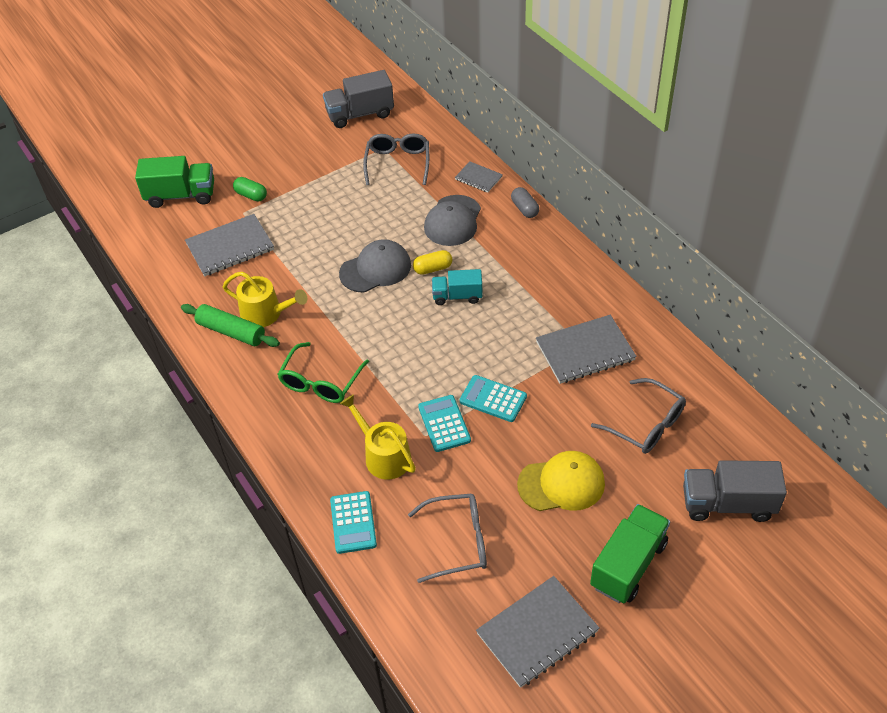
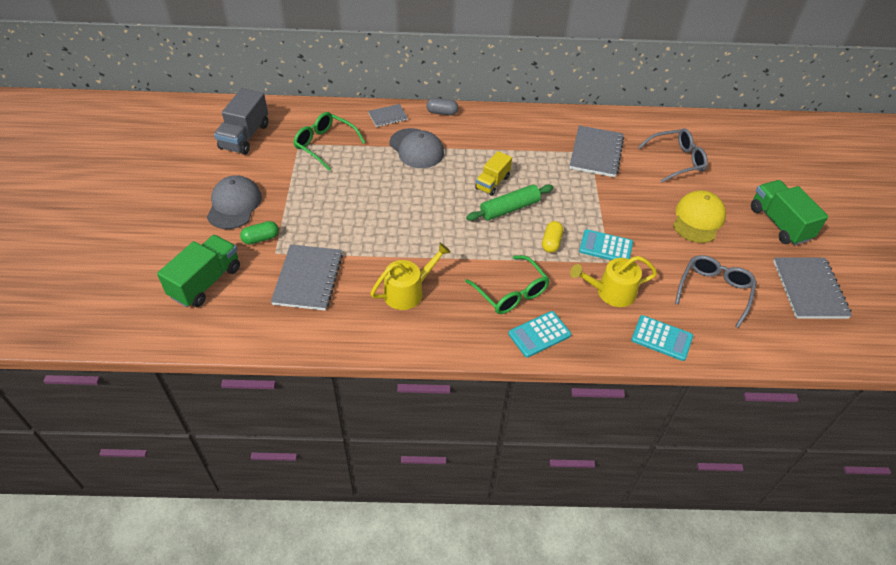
camera: 60 degrees left, 0 degrees up
green rolling pin [181,304,280,347] -> green rolling pin moved to [466,184,553,221]
grey cap [339,239,411,293] -> grey cap moved to [207,175,262,229]
grey glasses [363,133,429,185] -> green glasses [293,112,366,171]
yellow capsule [413,250,452,275] -> yellow capsule moved to [542,221,563,253]
turquoise truck [432,269,483,305] -> yellow truck [475,151,512,196]
turquoise calculator [460,375,527,422] -> turquoise calculator moved to [508,311,571,358]
grey truck [683,460,787,522] -> none

